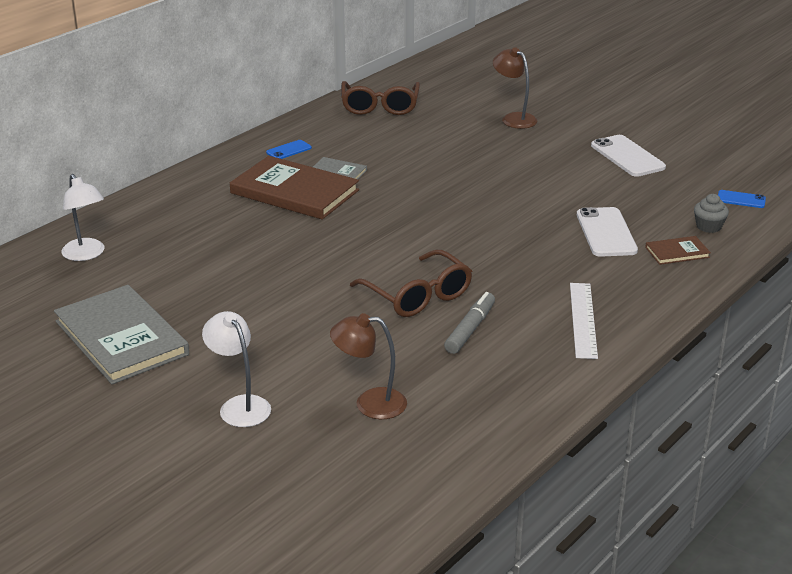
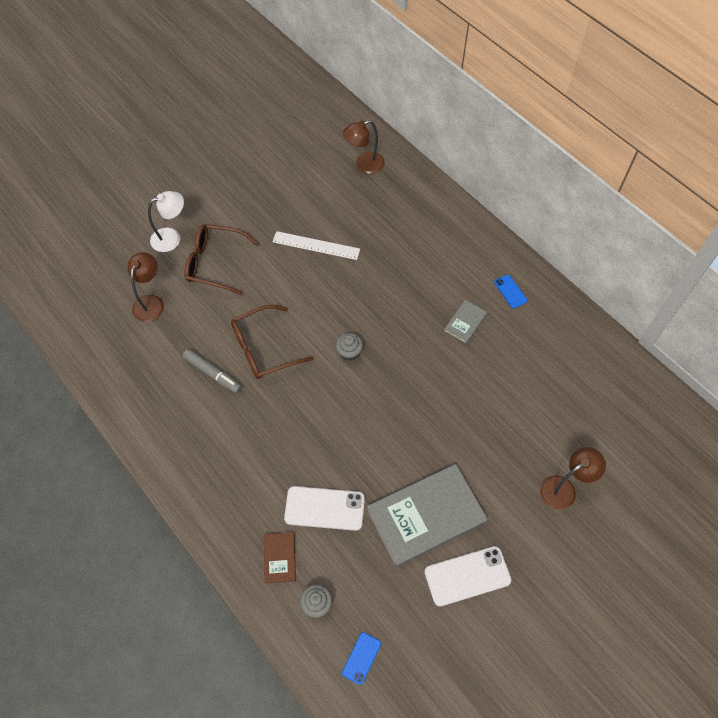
camera: 100 degrees right, 30 degrees up
grey book [54,285,189,384] -> grey book moved to [367,464,487,567]
white lamp [61,174,104,261] -> brown lamp [343,120,385,174]
brown book [230,156,359,220] -> none
brown glasses [341,81,420,115] -> brown glasses moved to [185,224,259,295]
white ruler [570,283,598,359] -> white ruler moved to [272,231,360,260]
none -> grey cupcake [336,333,363,361]

